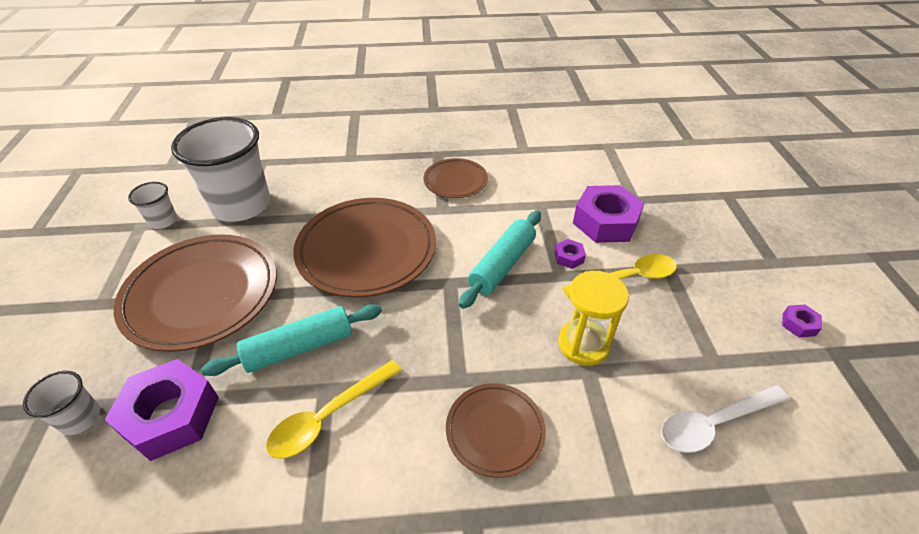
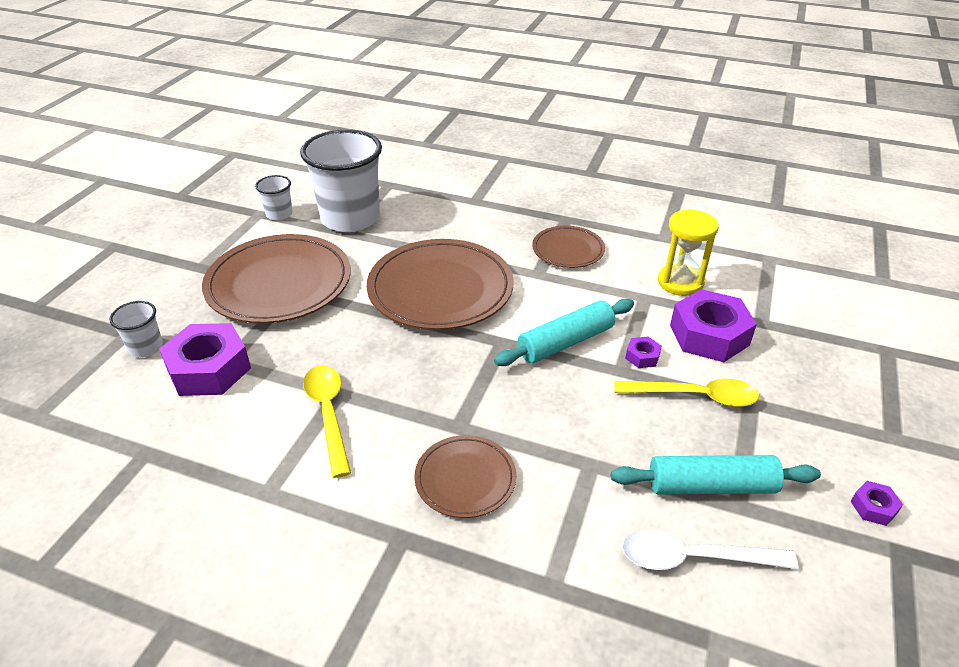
camera: 25 degrees right, 5 degrees down
turquoise rolling pin [201,304,382,376] -> turquoise rolling pin moved to [611,455,821,495]
yellow spoon [266,360,402,459] -> yellow spoon turned 90 degrees clockwise [303,365,351,478]
yellow hourglass [558,271,629,366] -> yellow hourglass moved to [658,209,719,296]

